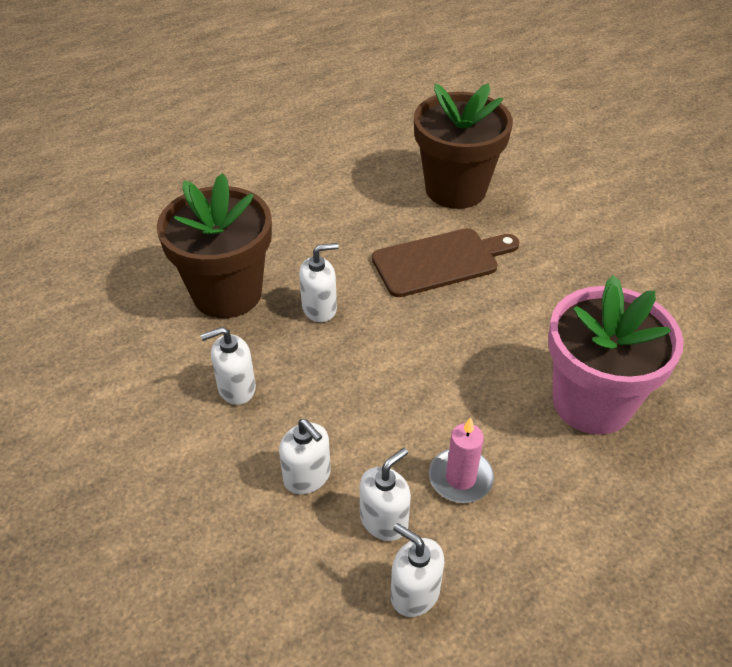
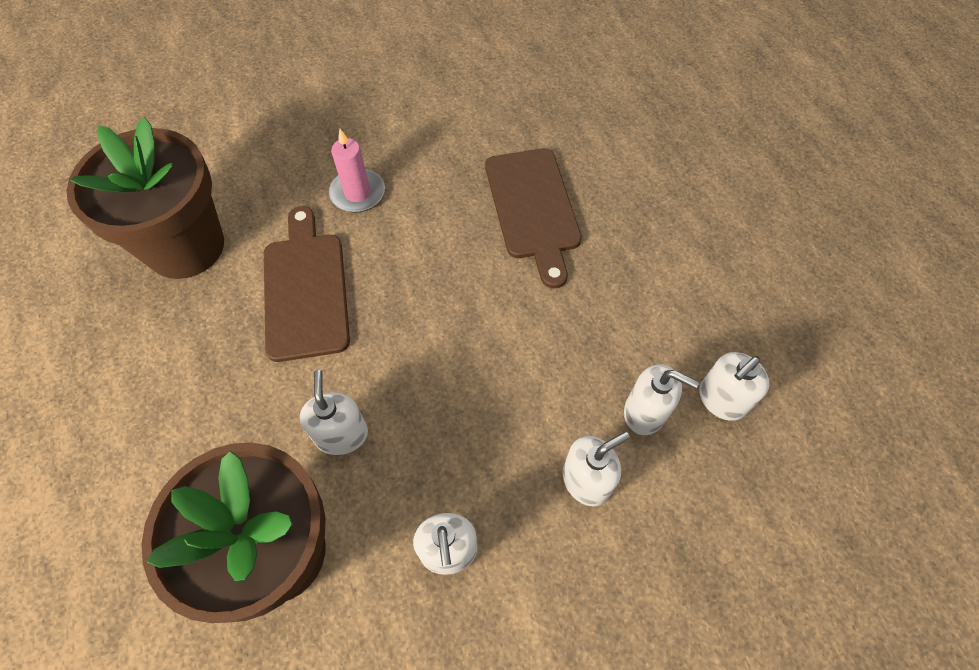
camera: 80 degrees left, 15 degrees up
white soap dispenser [360,448,411,541] -> white soap dispenser turned 150 degrees clockwise [624,364,699,435]
pink candle [429,417,494,503] -> pink candle moved to [329,129,385,213]
pink flower pot [548,275,684,435] -> brown cutting board [485,148,582,288]

